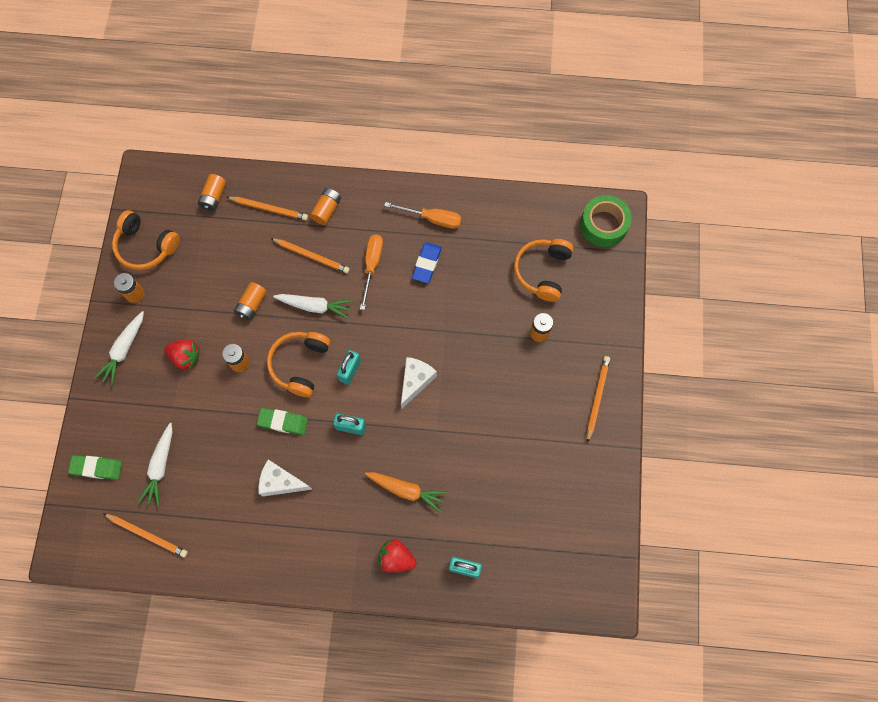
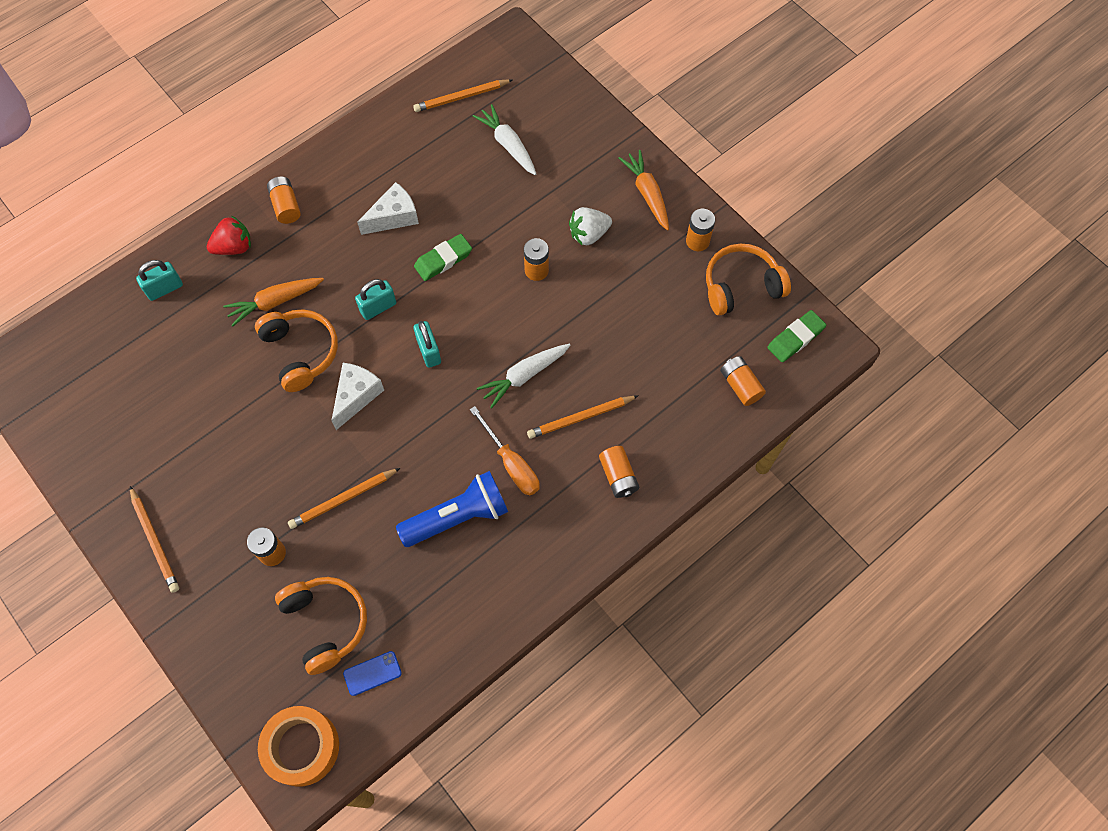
camera: 135 degrees right, 5 degrees down
green eraser [68,455,122,480] -> green eraser moved to [768,310,826,362]
white carrot [94,311,144,386] -> orange carrot [618,150,669,231]
red strawberry [164,339,200,370] -> white strawberry [569,207,612,245]
orange pencil [227,197,308,220] -> orange pencil moved to [288,468,400,529]
orange battery [234,282,267,320] -> orange battery moved to [267,176,301,224]
orange headphones [267,332,331,397] -> orange headphones moved to [255,309,338,392]
orange screwdriver [384,202,461,229] -> none
white cheese [401,357,437,409] -> white cheese turned 135 degrees counterclockwise [331,363,384,430]
blue eraser [412,242,442,283] -> blue flashlight [396,471,508,547]
green tape [580,195,632,247] -> orange tape [258,706,339,787]
none -> blue phone [343,651,402,696]

